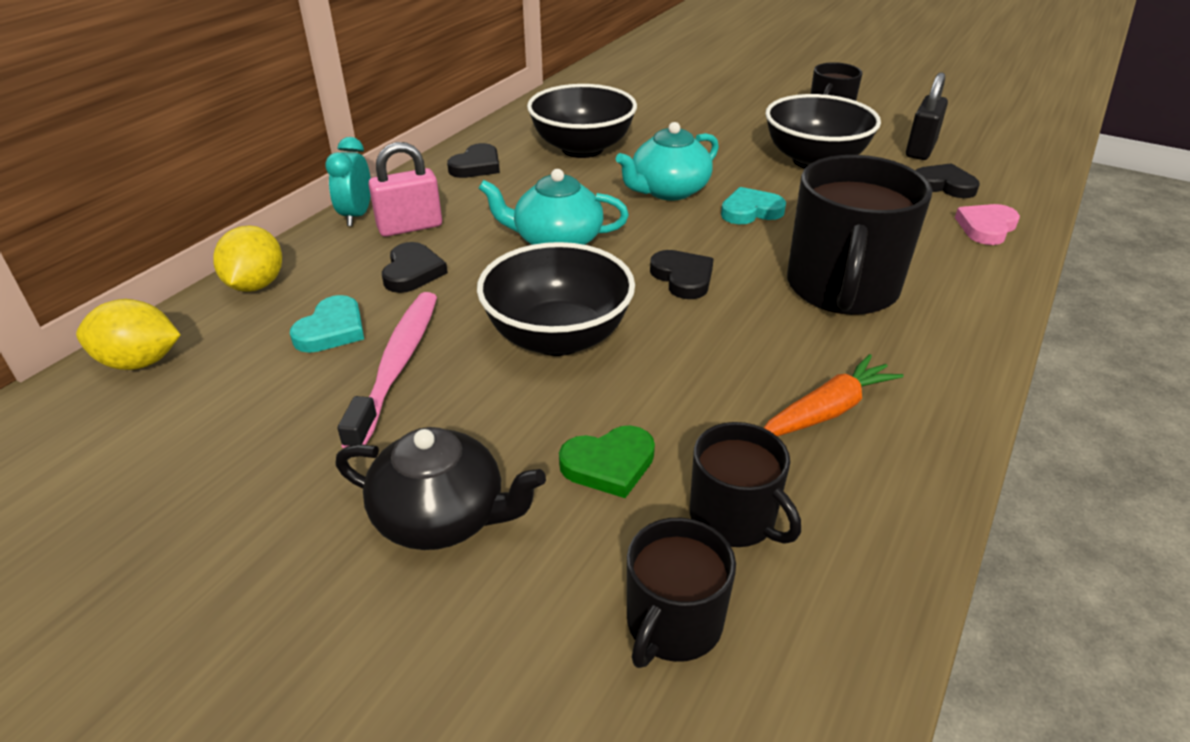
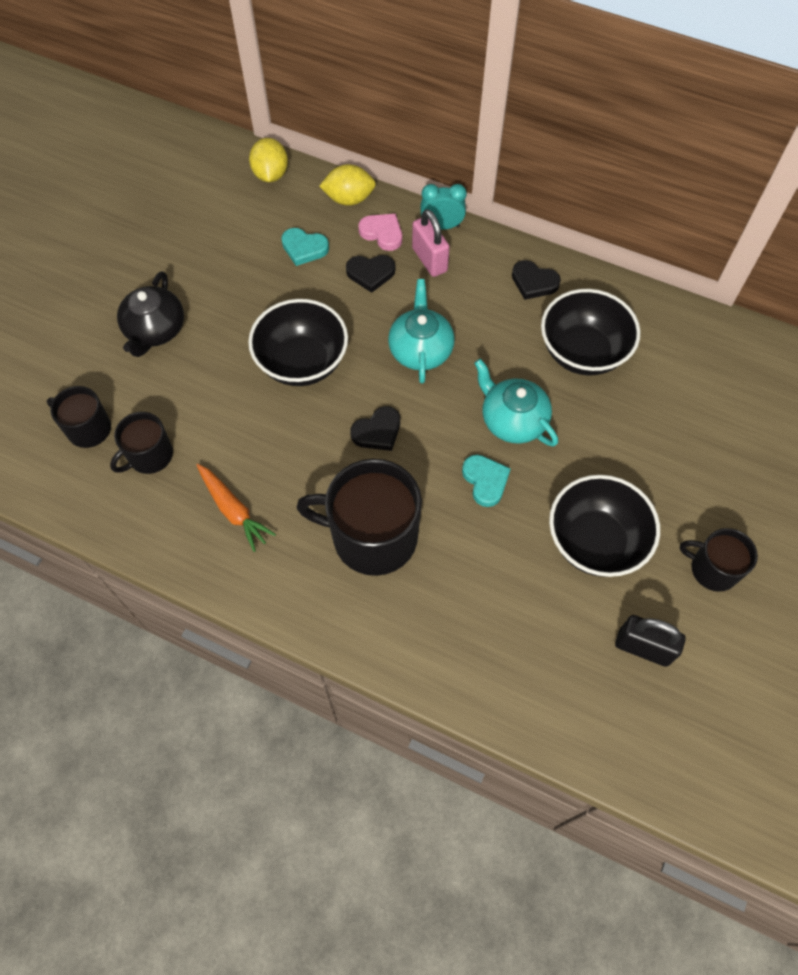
camera: 85 degrees right, 25 degrees up
pink toothbrush [337,292,437,449] -> none
green heart [559,425,655,498] -> none
black heart [916,163,980,198] -> none
pink heart [955,204,1020,245] -> pink heart moved to [358,214,402,251]

